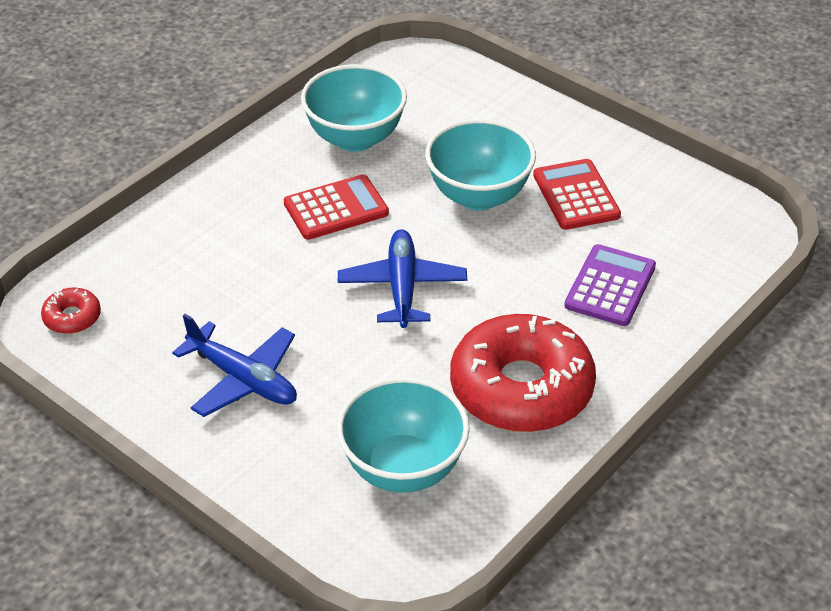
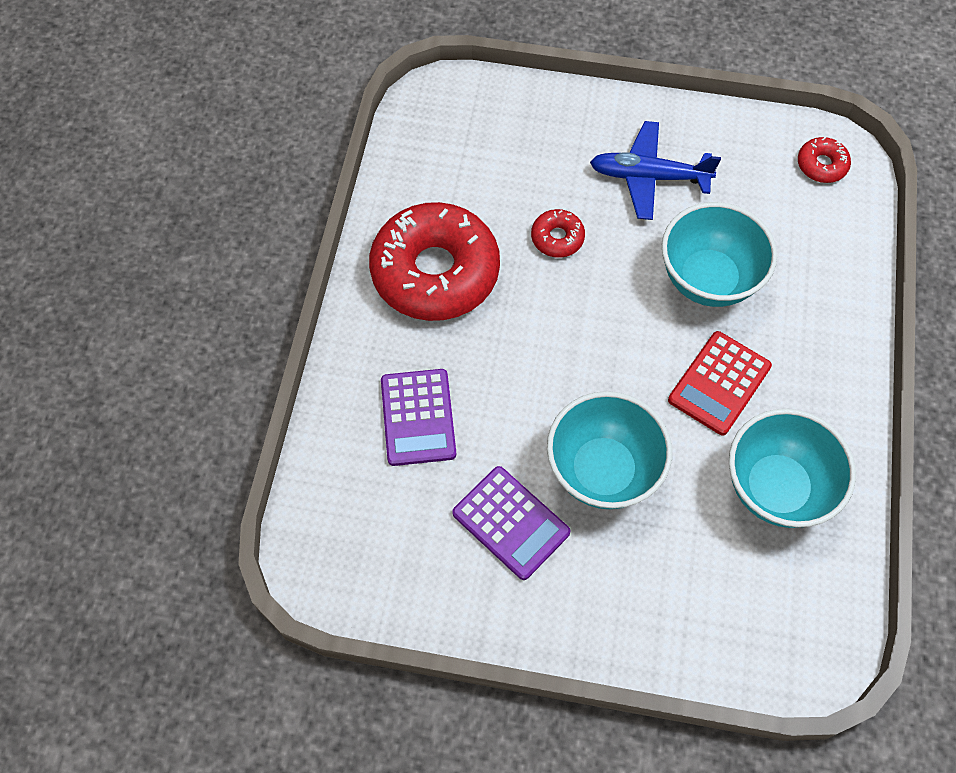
camera: 150 degrees right, 20 degrees up
turquoise bowl [337,377,470,493] -> turquoise bowl moved to [662,202,777,307]
blue plane [338,229,467,328] -> none
red calculator [533,159,621,230] -> purple calculator [452,466,571,580]
none -> red donut [531,209,585,258]

